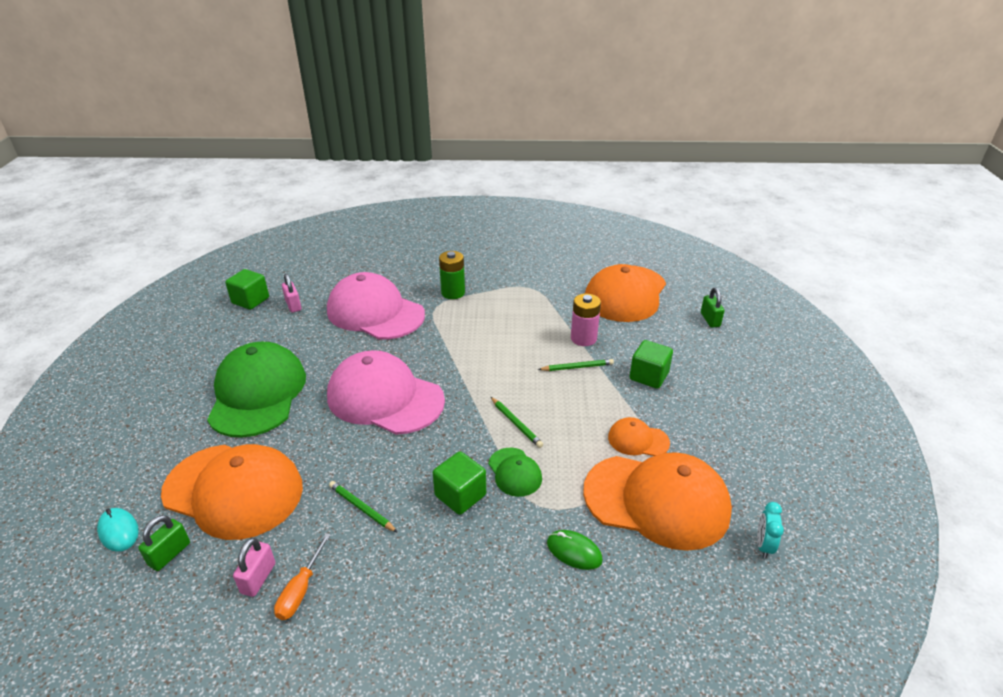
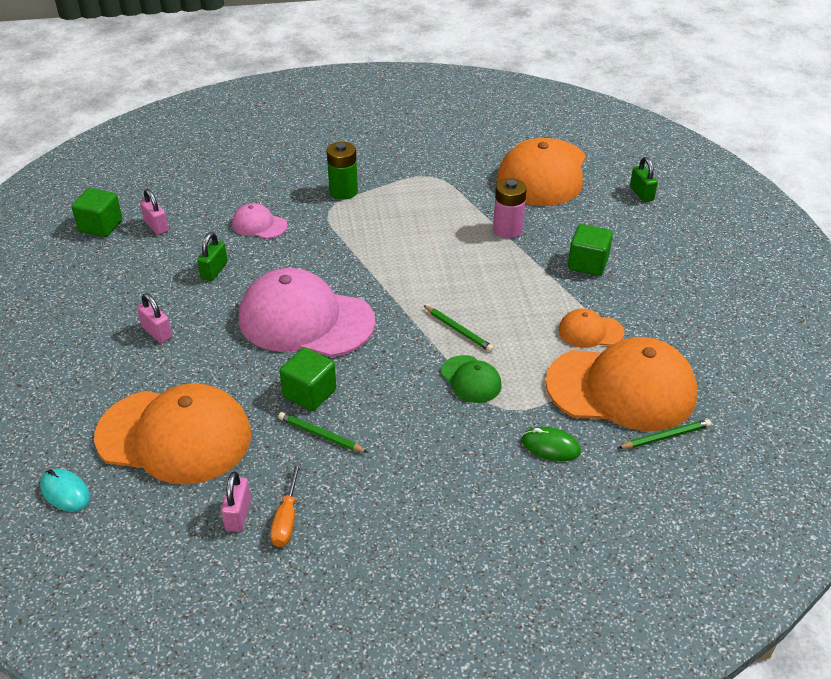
camera: 10 degrees left, 5 degrees up
green padlock [138,515,190,571] -> green padlock moved to [197,232,228,281]
green cap [207,342,306,438] -> pink padlock [137,293,172,343]
pink cap [327,272,425,340] -> pink cap [232,203,288,239], size x0.46
green cube [433,451,486,515] -> green cube moved to [280,348,336,411]
green pencil [538,359,614,371] -> green pencil moved to [618,419,711,449]
turquoise clock [757,502,784,558] -> none

